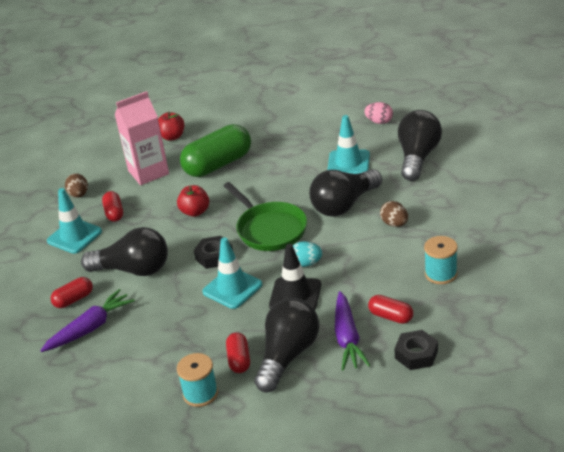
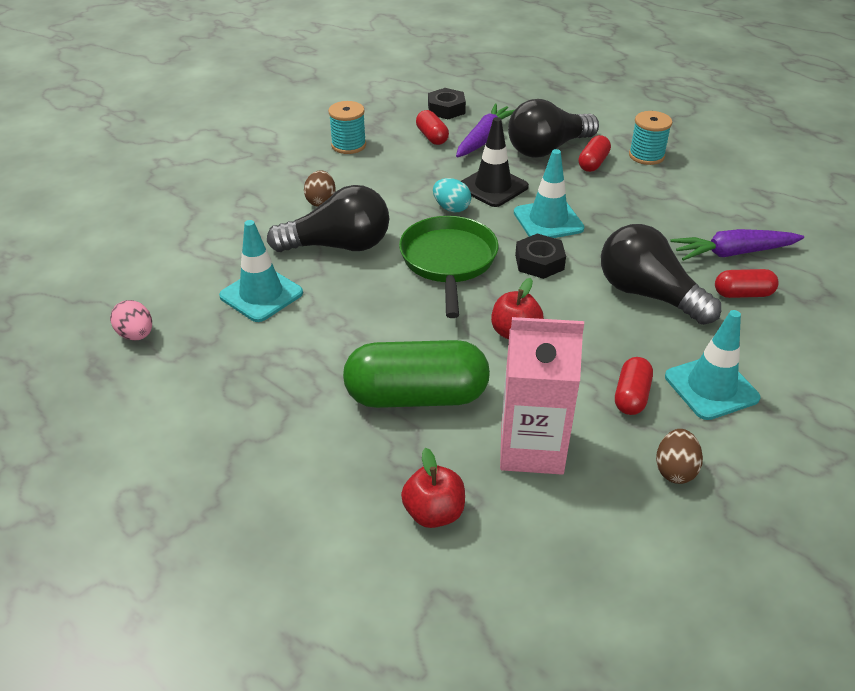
camera: 150 degrees left, 5 degrees up
black light bulb [398,110,442,181] -> none

